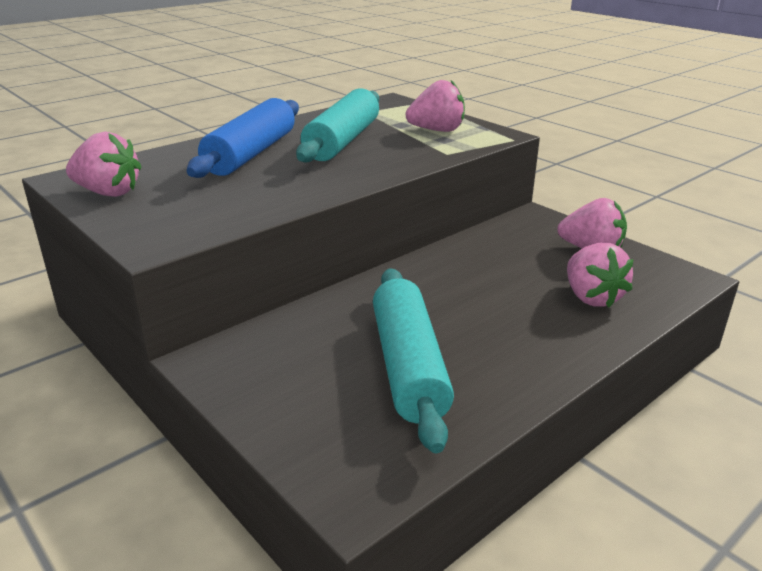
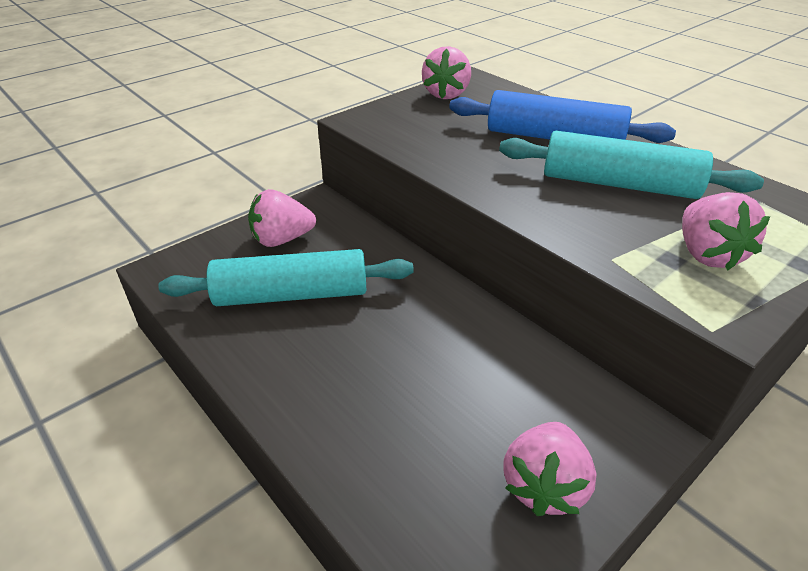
camera: 90 degrees right, 10 degrees up
pink strawberry [567,243,634,308] -> pink strawberry moved to [248,189,316,247]

